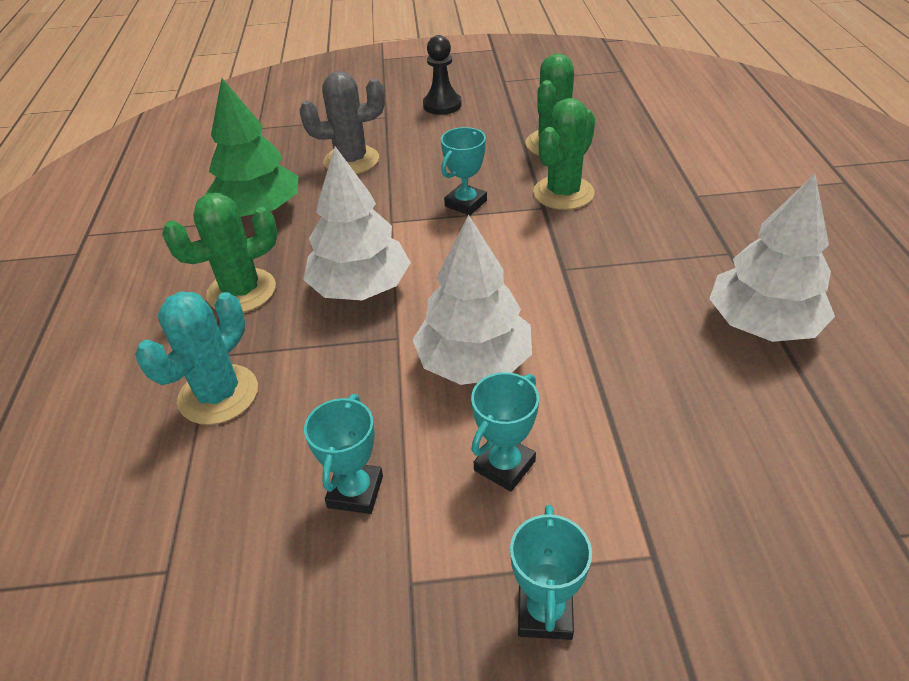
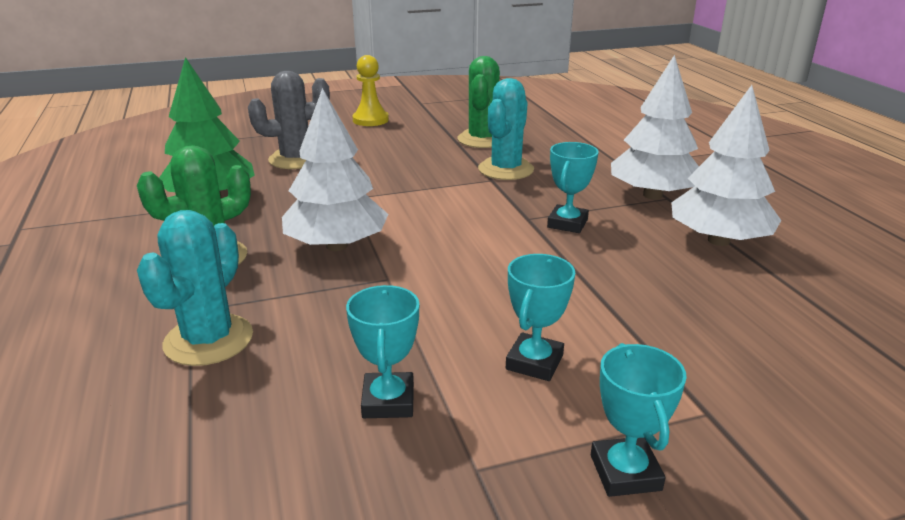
camera: 15 degrees left, 15 degrees down
white tree [413,215,532,385] -> white tree moved to [611,55,699,199]
black pawn [423,35,462,115] -> yellow pawn [352,55,389,126]
turquoise trophy [441,127,487,216] -> turquoise trophy moved to [547,142,599,233]
green cactus [533,98,595,210] -> turquoise cactus [478,78,534,180]

